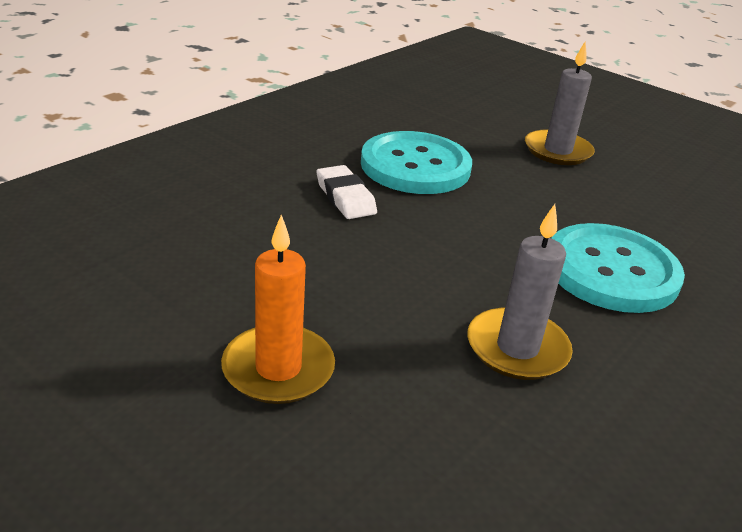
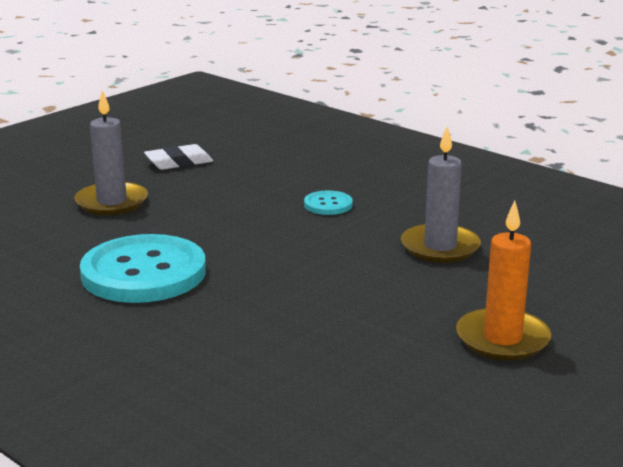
camera: 85 degrees left, 10 degrees down
white eraser [316,165,377,219] -> white eraser moved to [144,144,213,170]
turquoise button [551,223,685,313] -> turquoise button [304,191,353,215], size x0.45

